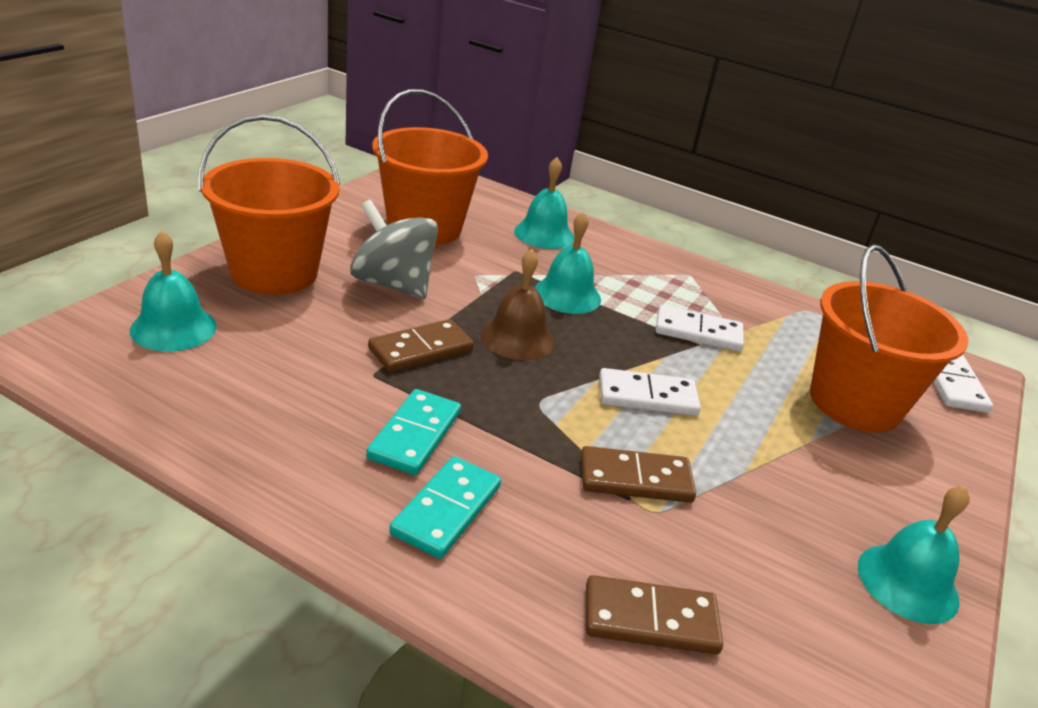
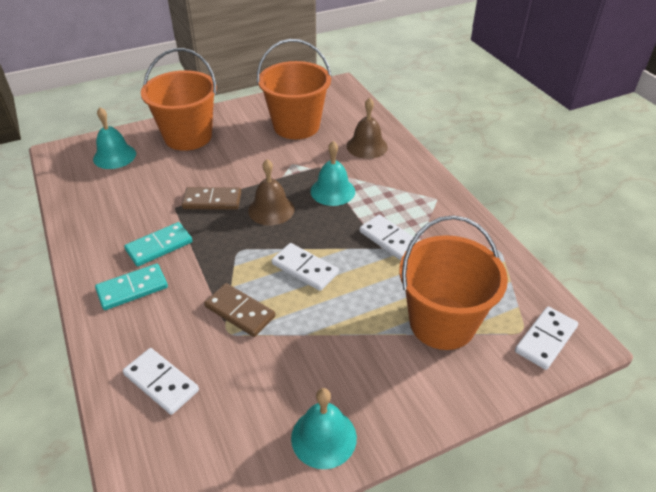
camera: 40 degrees right, 10 degrees up
grey spinning top [350,200,438,299] -> none
turquoise bell [514,157,574,249] -> brown bell [347,98,388,159]
brown domino [586,575,723,655] -> white domino [123,348,199,415]

